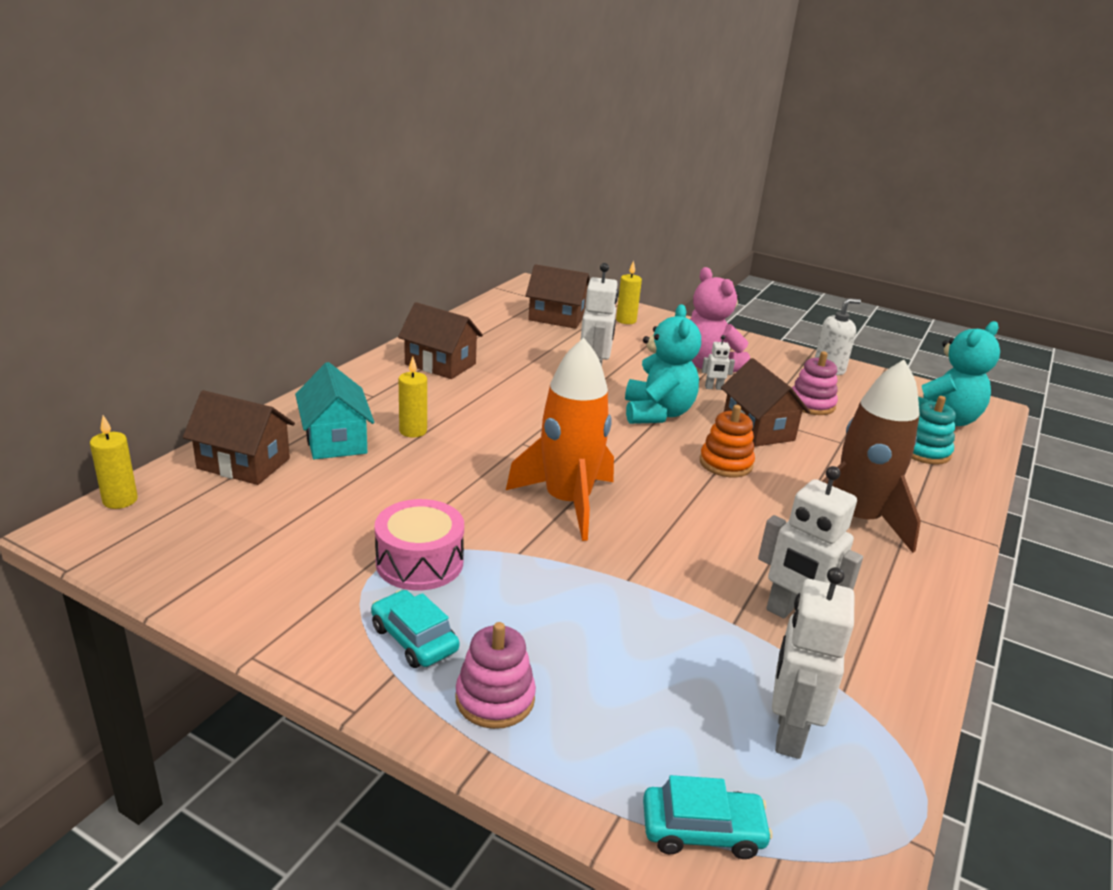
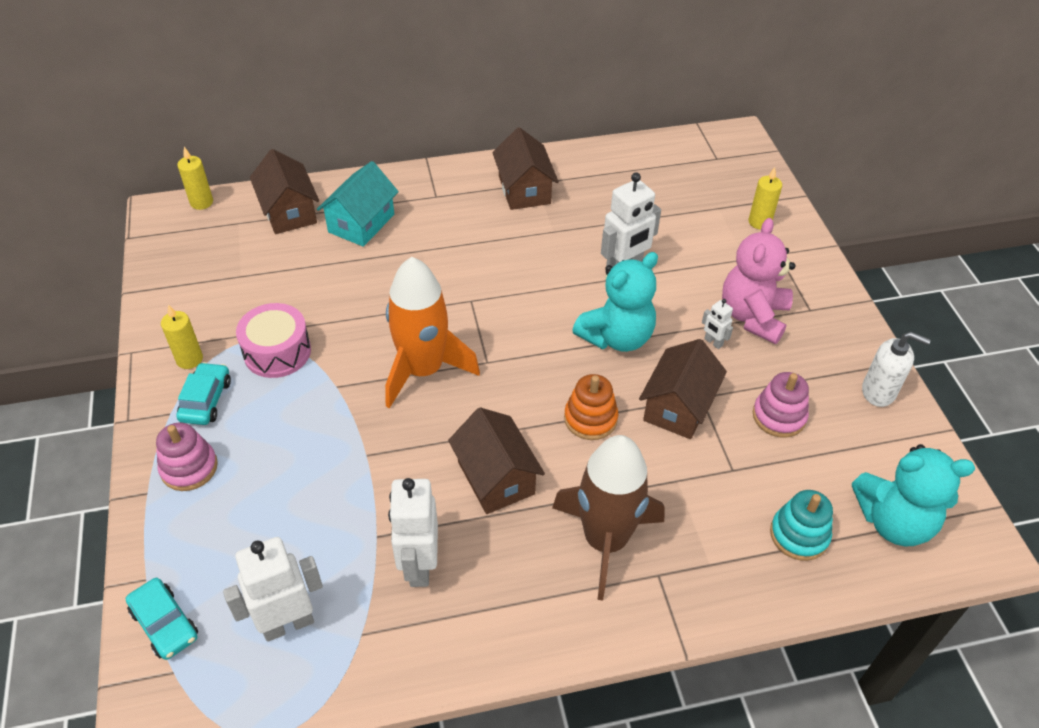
camera: 50 degrees right, 20 degrees up
yellow candle [399,356,427,438] -> yellow candle moved to [161,305,203,369]
brown house [526,264,590,329] -> brown house moved to [448,407,545,514]

